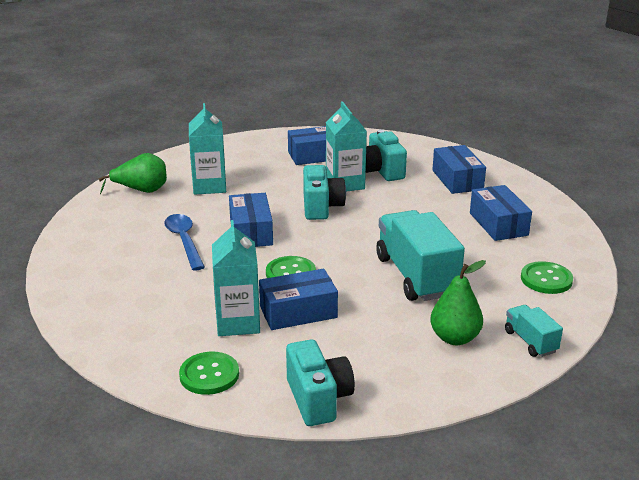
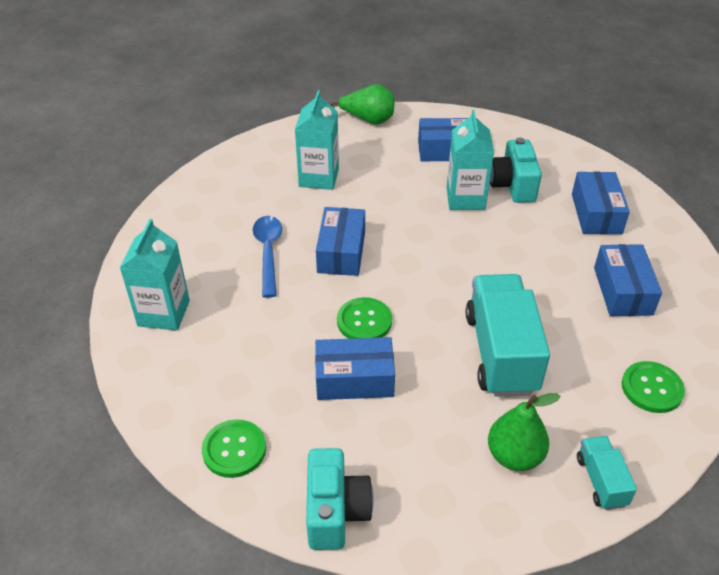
camera: 15 degrees right, 15 degrees up
green pear [98,153,167,195] -> green pear moved to [329,84,395,125]
turquoise carton [212,220,260,336] -> turquoise carton moved to [120,219,190,331]
turquoise camera [303,165,346,220] -> none

